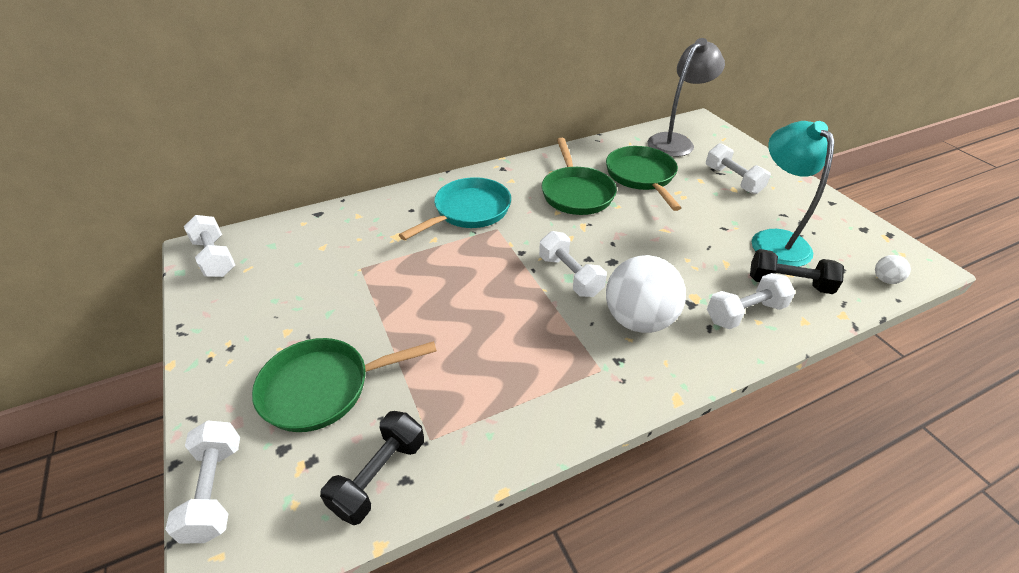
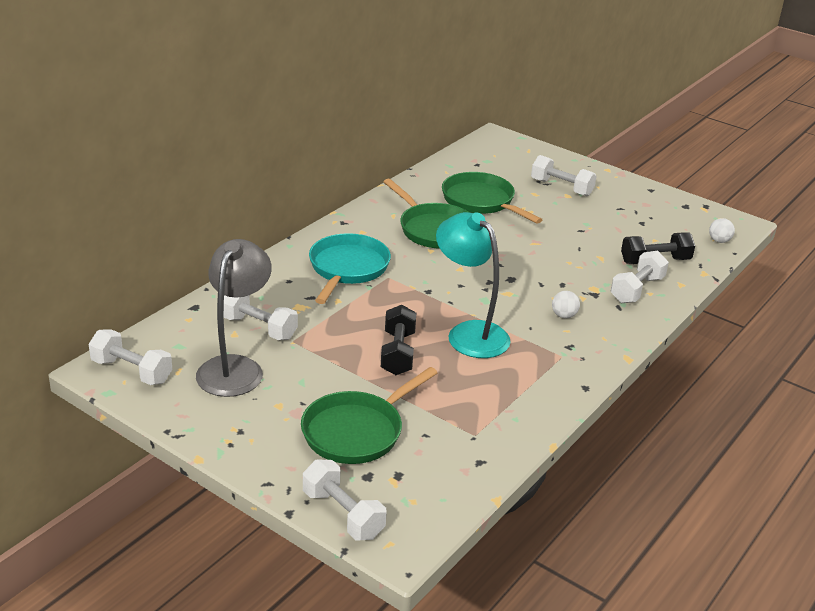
camera: 30 degrees left, 10 degrees down
black dumbbell [320,411,424,525] -> black dumbbell moved to [381,305,416,375]
white dumbbell [539,231,607,297] -> white dumbbell moved to [224,295,298,340]
white ball [606,255,686,333] -> white ball [552,291,580,318], size x0.42
grey lamp [648,38,725,157] -> grey lamp moved to [196,239,272,397]
turquoise lamp [752,121,834,267] -> turquoise lamp moved to [436,212,511,358]

